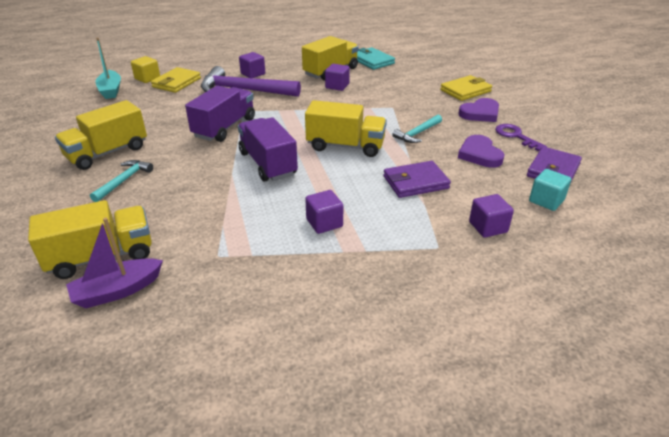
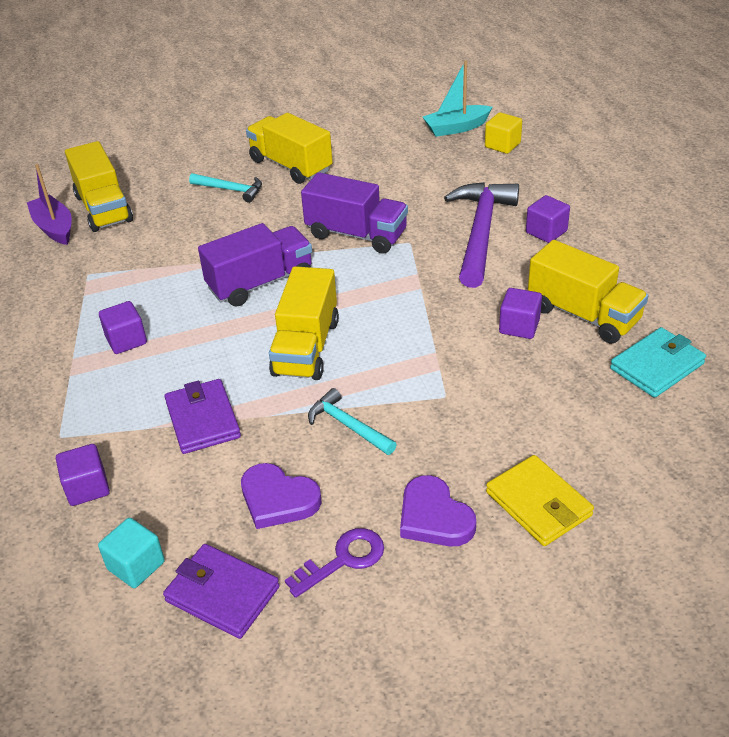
camera: 90 degrees right, 5 degrees up
yellow wallet [151,67,201,93] -> none
purple heart [458,135,505,168] -> purple heart turned 135 degrees counterclockwise [241,463,321,529]

